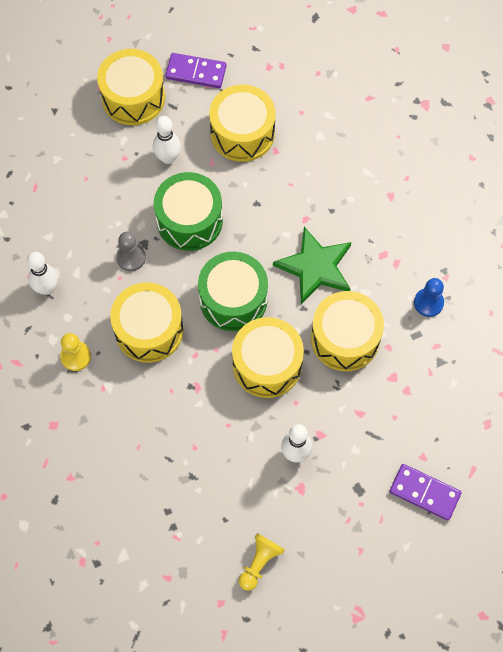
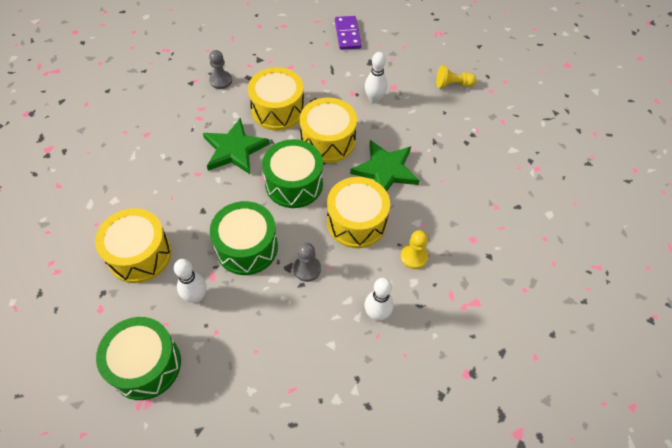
camera: 125 degrees left, 10 degrees down
yellow drum [97,49,165,125] -> green drum [96,317,181,400]
purple domino [165,53,226,88] -> none
blue pawn [414,278,444,317] -> grey pawn [209,50,232,89]
none -> green star [350,140,420,191]

